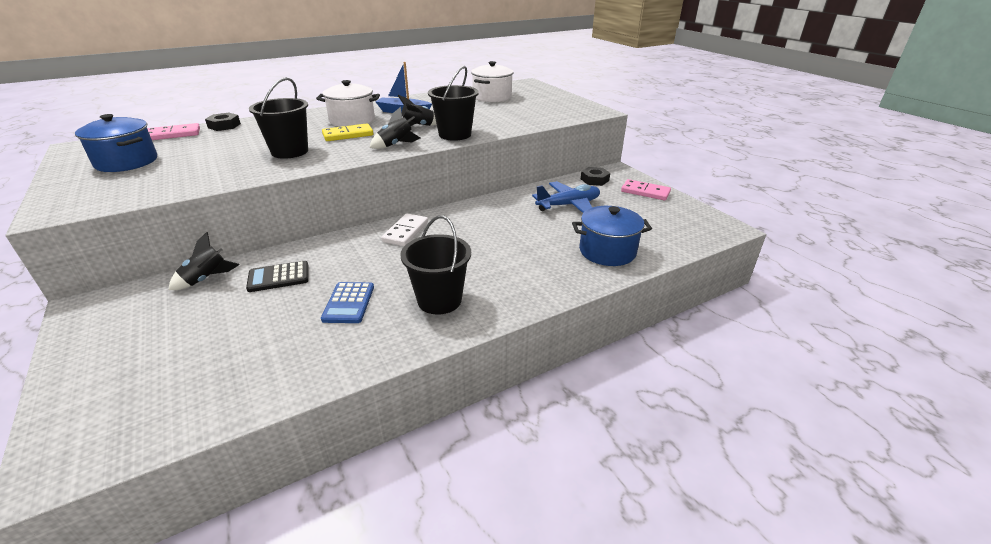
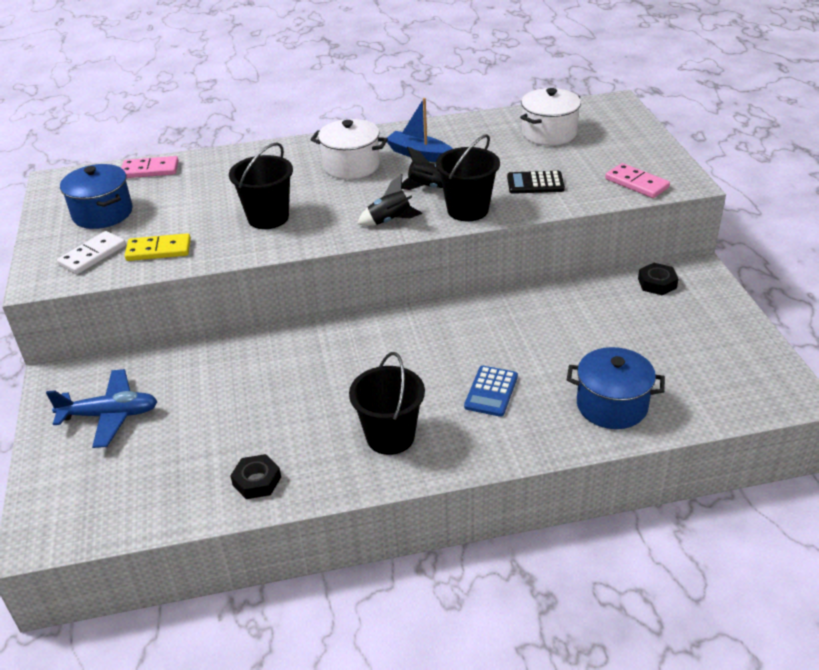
camera: 20 degrees right, 5 degrees up
black rocket [169,232,240,290] -> none
black nut [205,113,241,131] -> black nut moved to [230,454,281,499]
black calculator [246,261,308,292] -> black calculator moved to [507,171,565,194]
blue calculator [321,282,374,323] -> blue calculator moved to [464,366,518,417]
yellow domino [322,123,373,141] -> yellow domino moved to [125,233,191,261]
white domino [381,213,428,246] -> white domino moved to [57,231,126,274]
blue plane [532,181,600,213] -> blue plane moved to [46,369,158,448]
pink domino [621,179,671,201] -> pink domino moved to [605,163,670,198]

